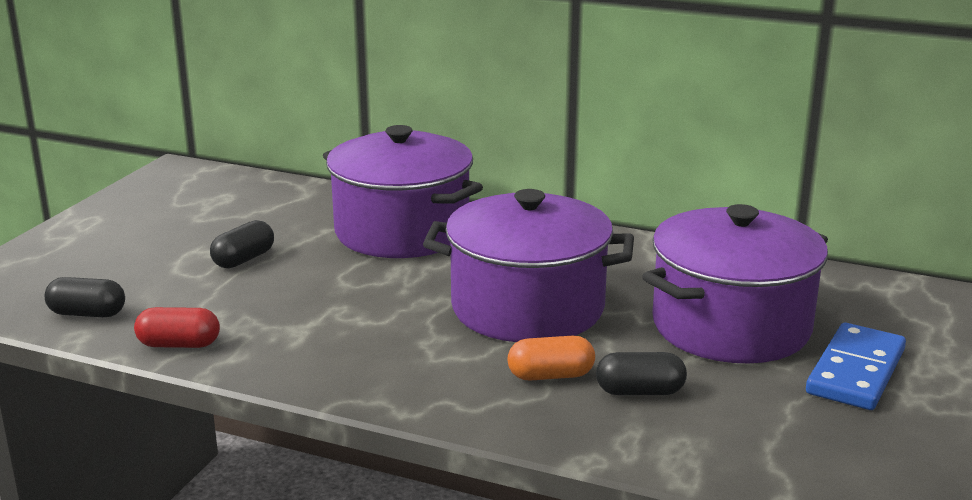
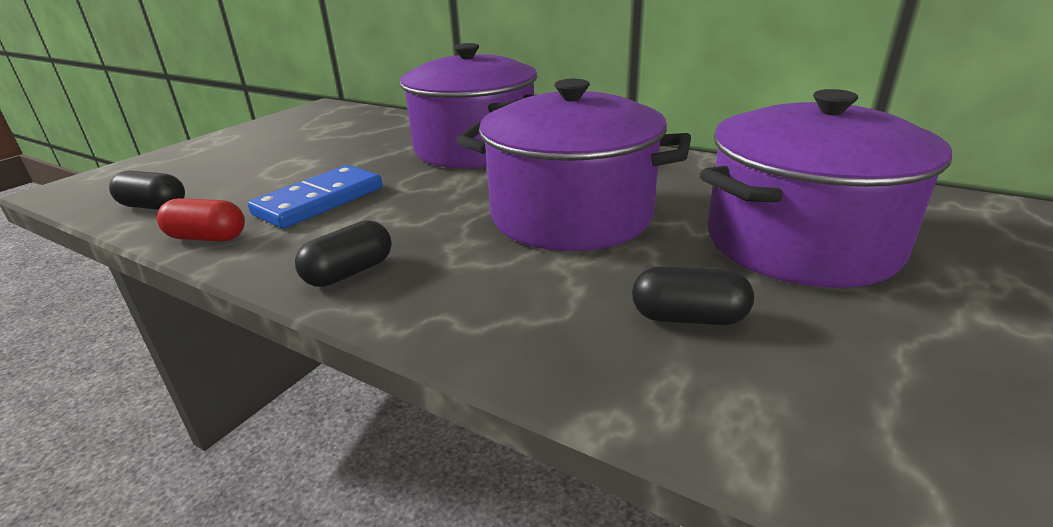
camera: 10 degrees right, 5 degrees up
black capsule [210,220,274,268] -> black capsule moved to [295,220,392,287]
orange capsule [508,336,595,381] -> none
blue domino [806,323,906,410] -> blue domino moved to [248,165,382,229]

